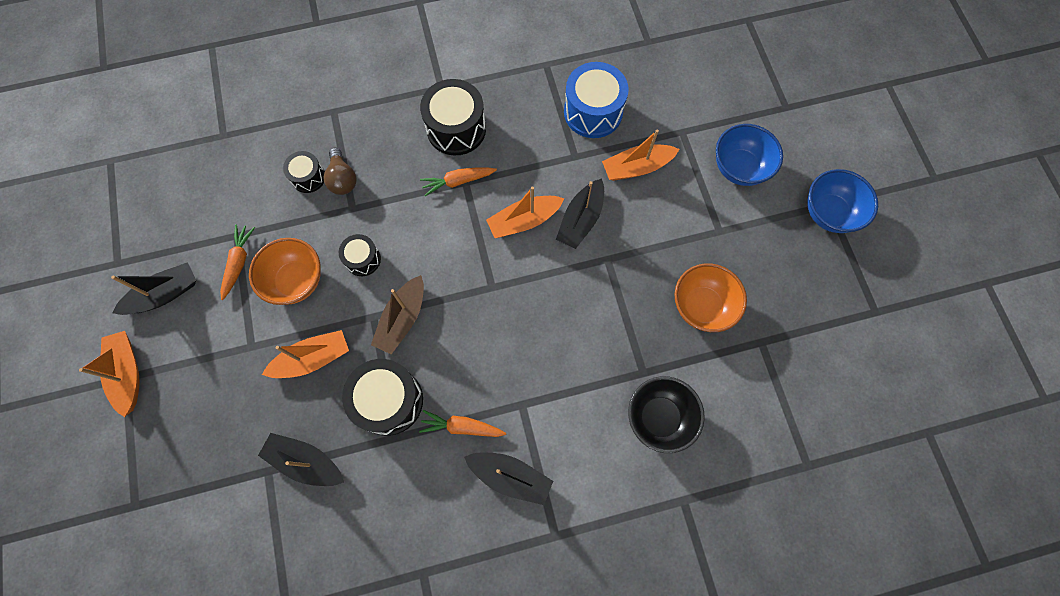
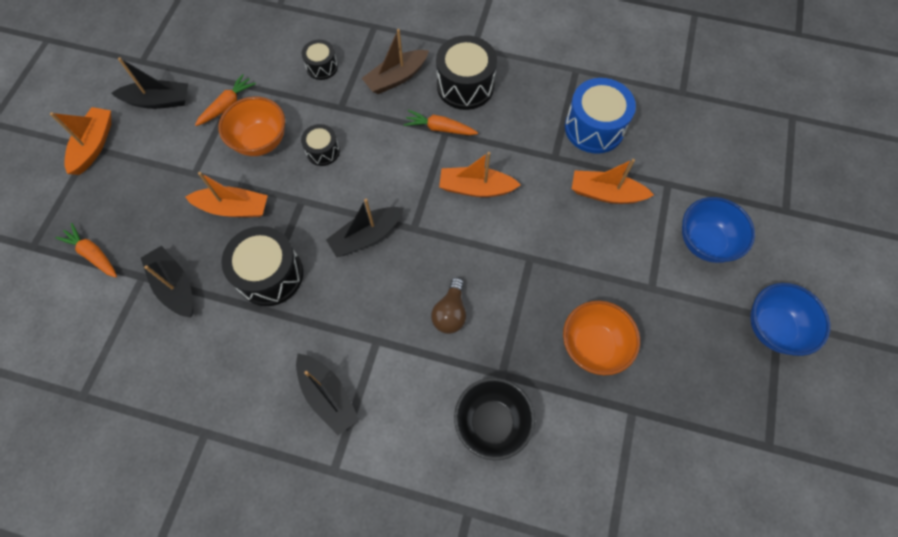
camera: 30 degrees right, 5 degrees down
brown light bulb [324,147,357,195] -> brown light bulb moved to [431,277,466,334]
brown boat [371,275,424,354] -> brown boat moved to [362,29,429,94]
orange carrot [419,410,506,437] -> orange carrot moved to [55,223,117,278]
black boat [556,178,604,249] -> black boat moved to [326,199,404,257]

